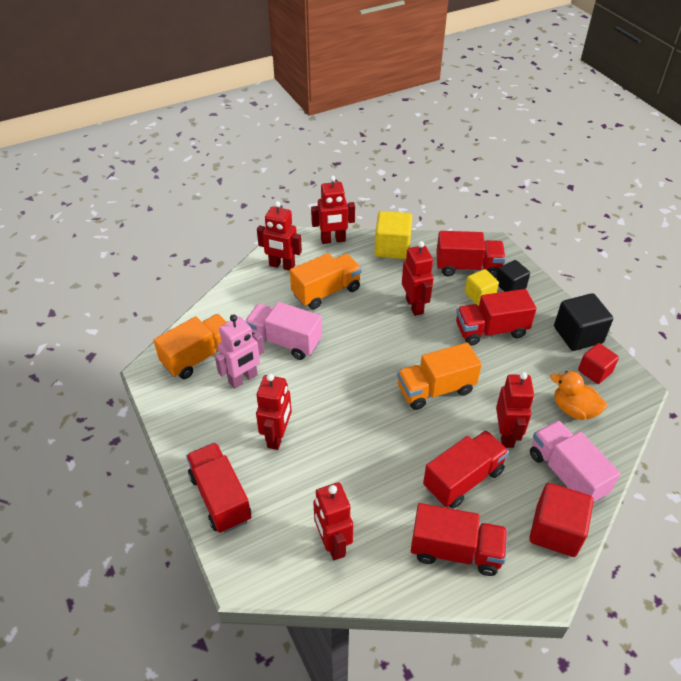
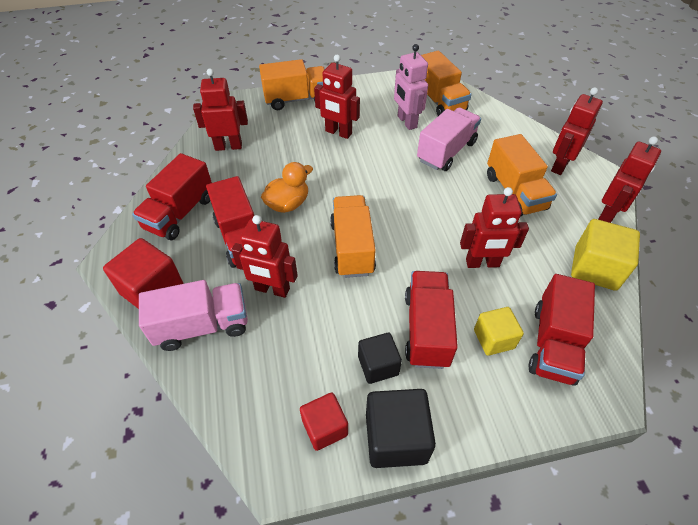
camera: 105 degrees right, 5 degrees up
red truck [186,443,251,533] -> orange truck [259,59,325,110]
red robot [311,176,355,244] -> red robot turned 150 degrees counterclockwise [598,136,661,223]
black cube [496,260,530,292] -> black cube moved to [358,333,402,384]
orange duck [550,371,607,420] -> orange duck moved to [261,162,313,213]

